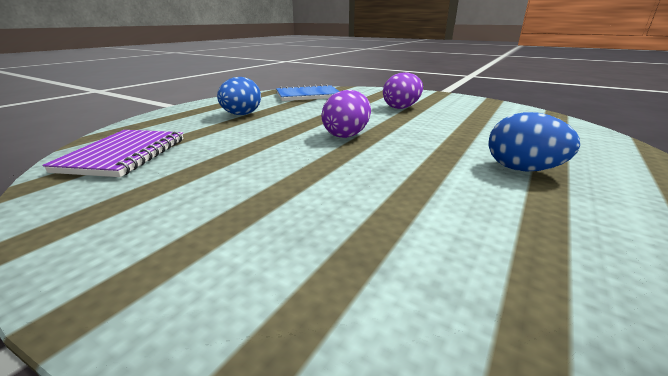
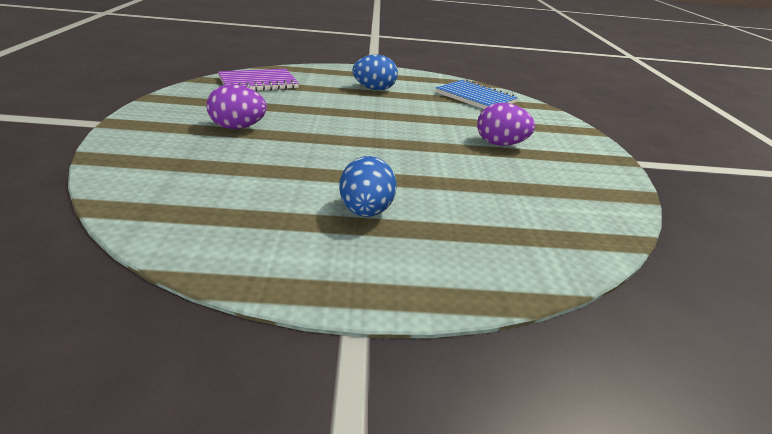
camera: 55 degrees right, 5 degrees up
purple egg [321,90,371,138] -> purple egg moved to [206,84,267,129]

